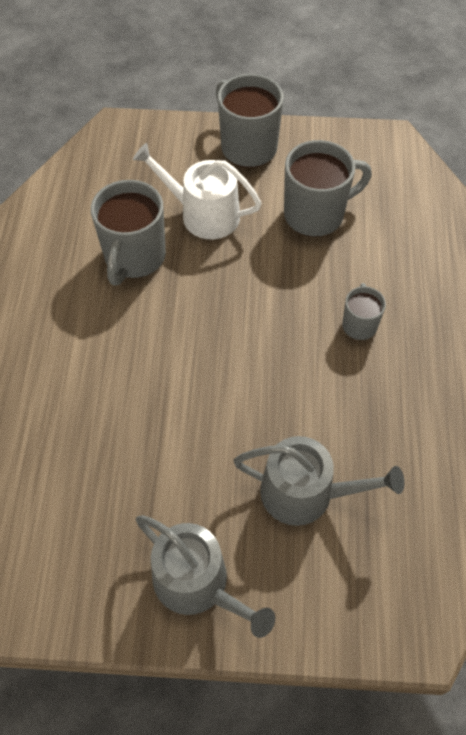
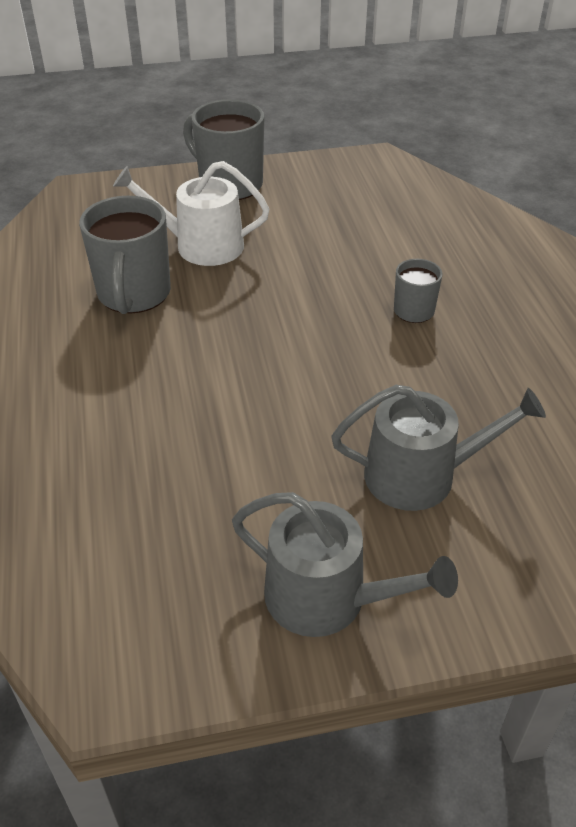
camera: 15 degrees left, 15 degrees down
grey mug [284,140,372,237] -> none

